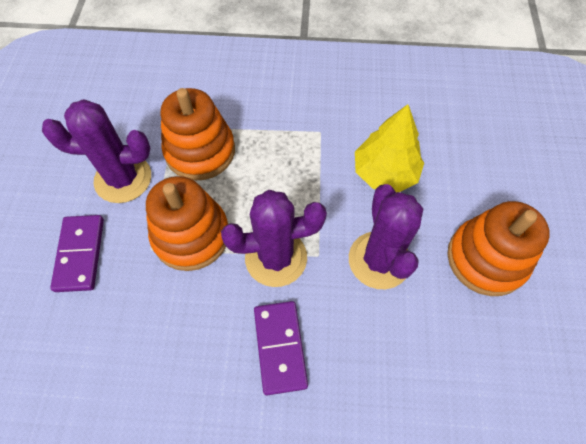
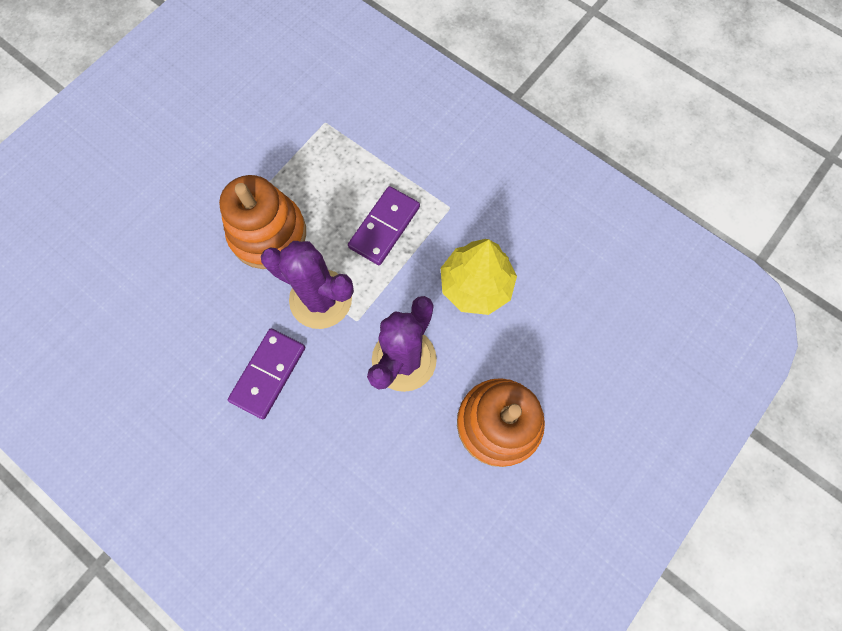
camera: 35 degrees right, 10 degrees up
purple cactus [42,99,151,203] -> none
purple domino [50,215,104,292] -> purple domino moved to [348,186,420,265]
orange stacking toy [161,88,235,181] -> none

